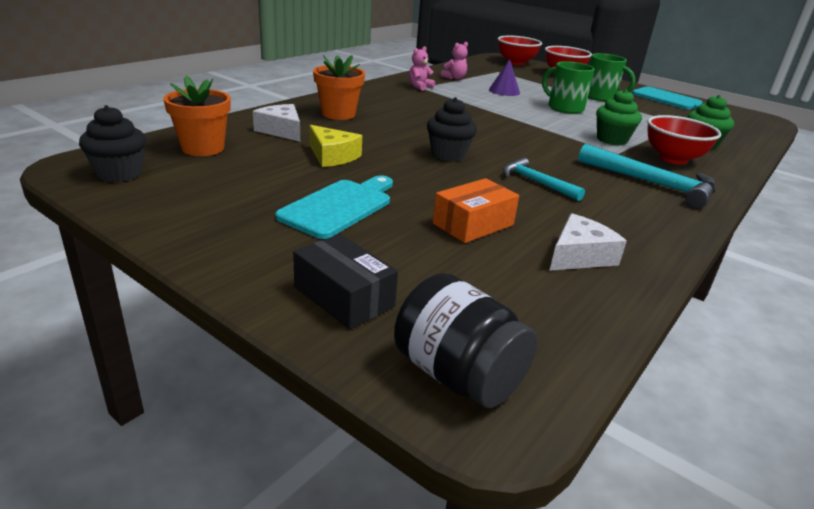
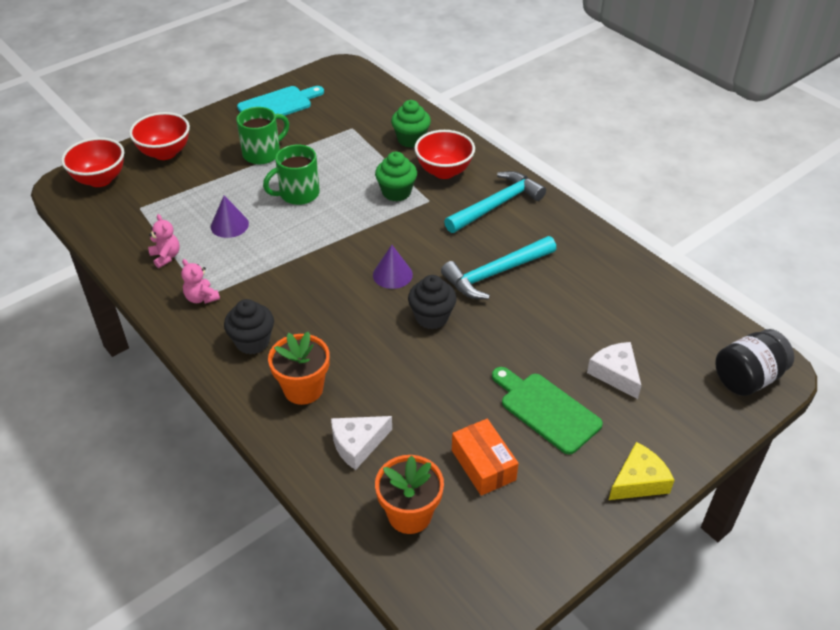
camera: 75 degrees left, 15 degrees up
black cupcake [79,105,146,182] -> black cupcake moved to [224,299,274,355]
turquoise cutting board [275,175,393,239] -> green cutting board [492,367,603,454]
black box [293,234,398,330] -> none
yellow cheese [310,125,362,167] -> yellow cheese moved to [609,442,675,500]
orange box [433,178,519,243] -> orange box moved to [452,419,519,496]
turquoise hammer [503,157,585,201] -> turquoise hammer [441,236,557,299], size x1.61
white cheese [549,213,627,271] -> white cheese moved to [587,342,641,399]
none -> purple cone [373,245,413,289]

